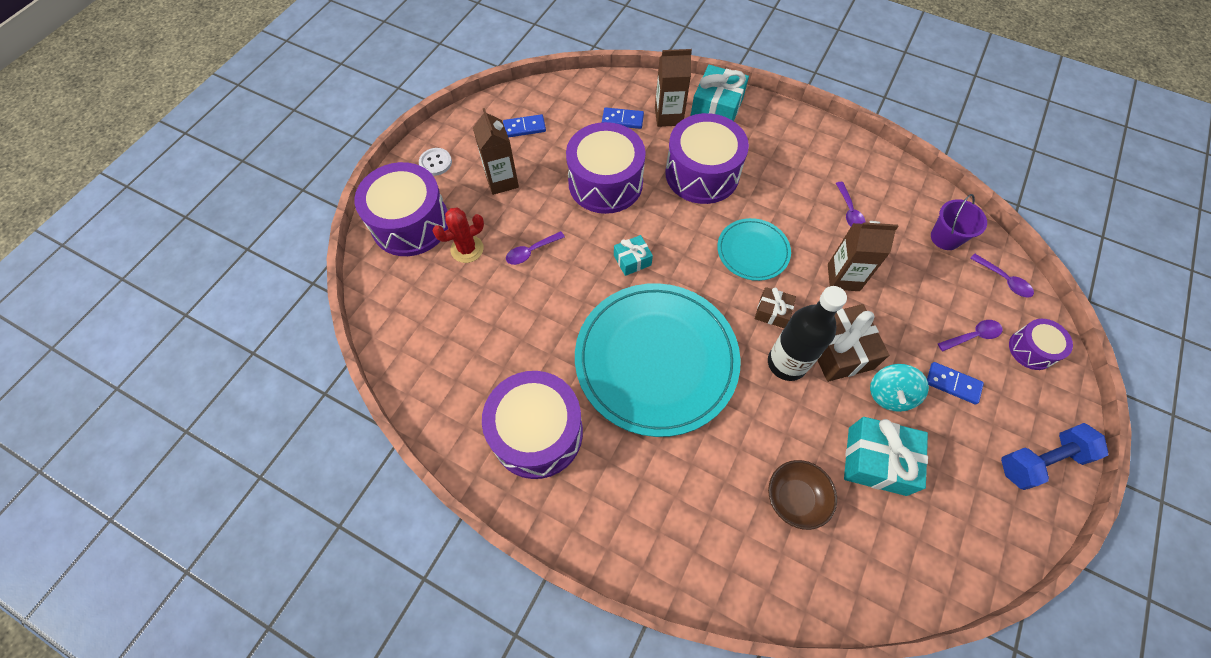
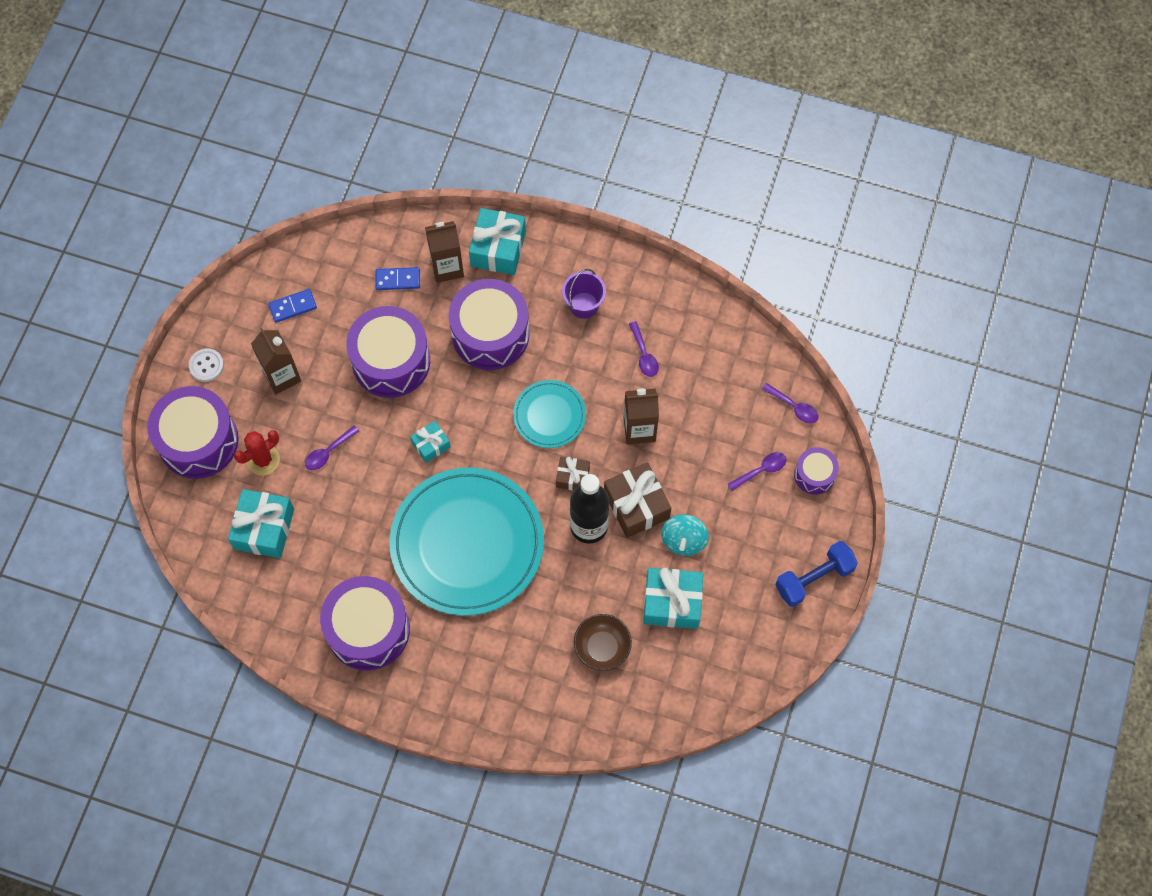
camera: 10 degrees left, 5 degrees up
blue domino [927,362,984,404] -> none
purple bucket [931,194,987,250] -> purple bucket moved to [562,269,606,319]
none -> turquoise gift [228,489,294,558]

